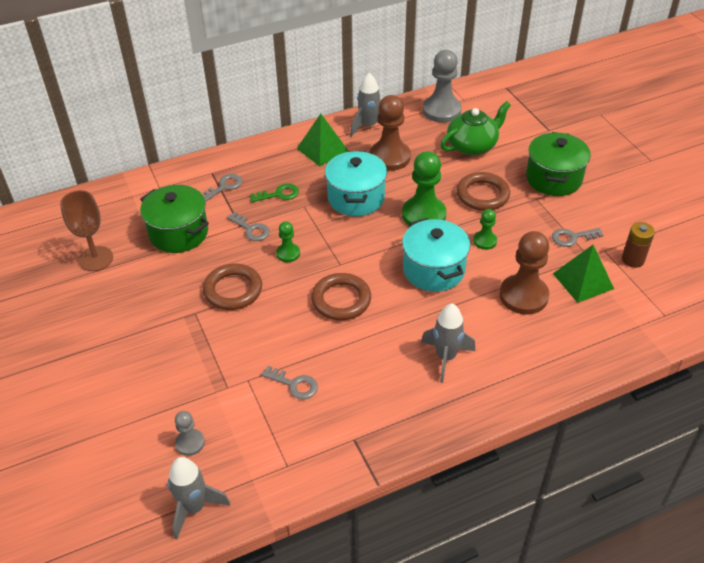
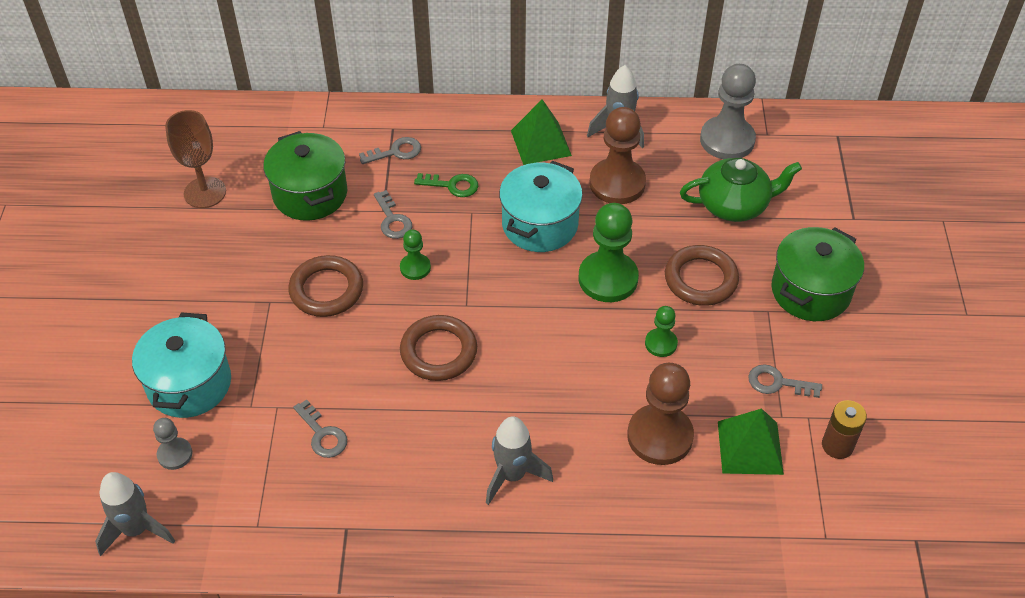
camera: 25 degrees right, 5 degrees up
turquoise pot [402,218,470,292] -> turquoise pot moved to [132,313,231,418]

